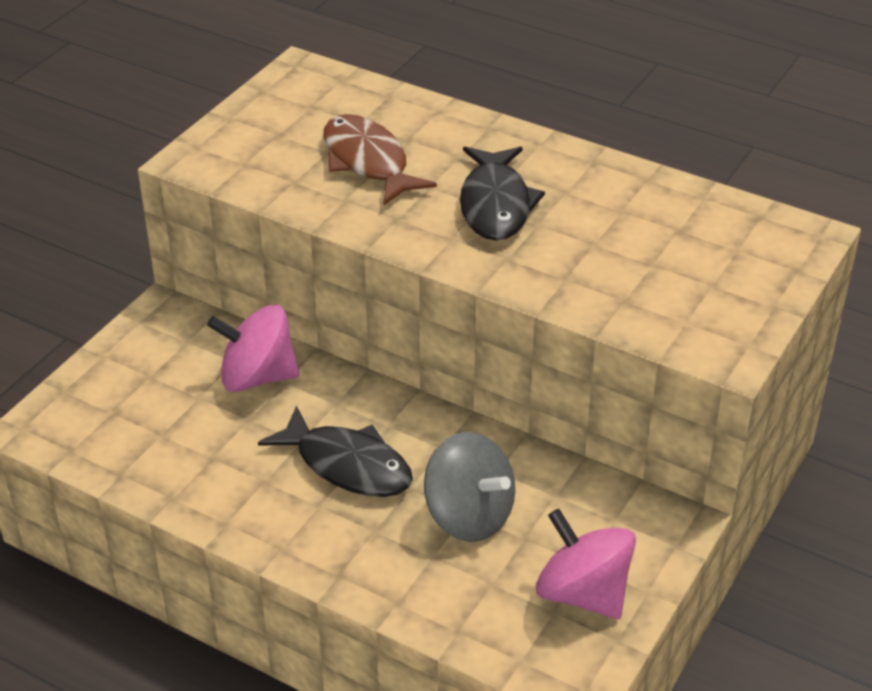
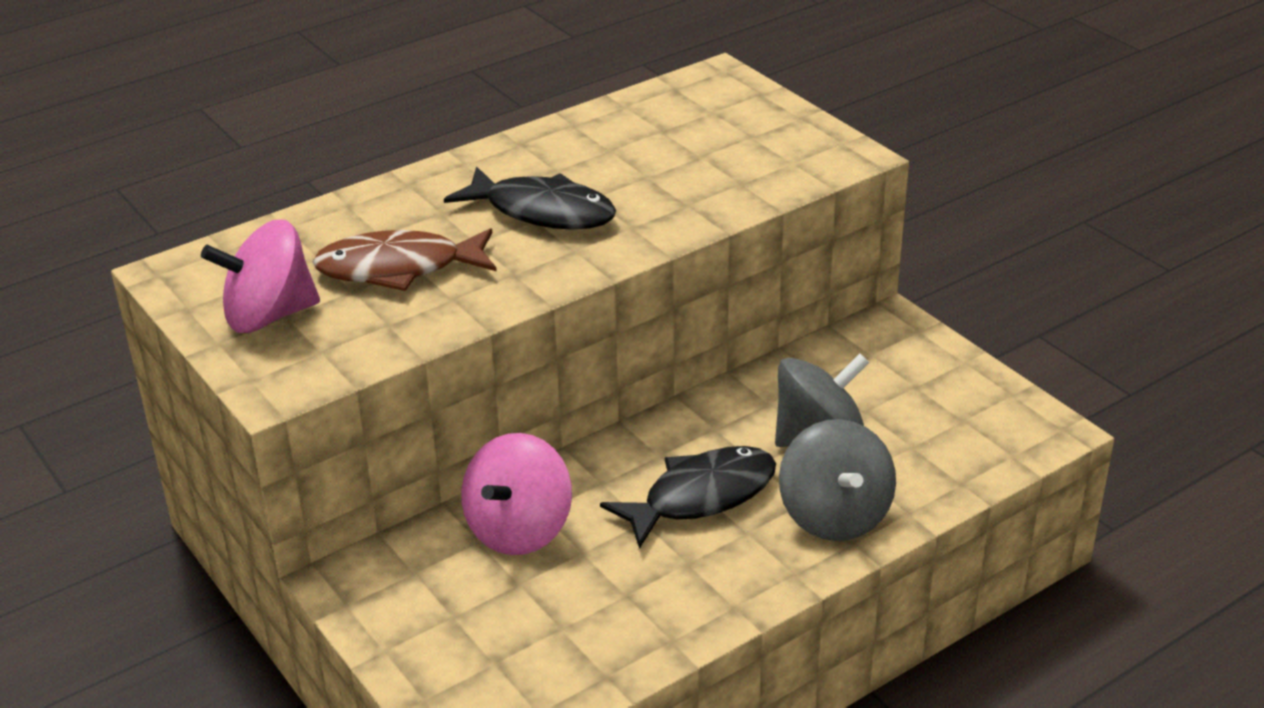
camera: 65 degrees left, 5 degrees down
pink spinning top [536,509,636,619] -> pink spinning top moved to [201,220,320,333]
none -> grey spinning top [779,419,896,541]

